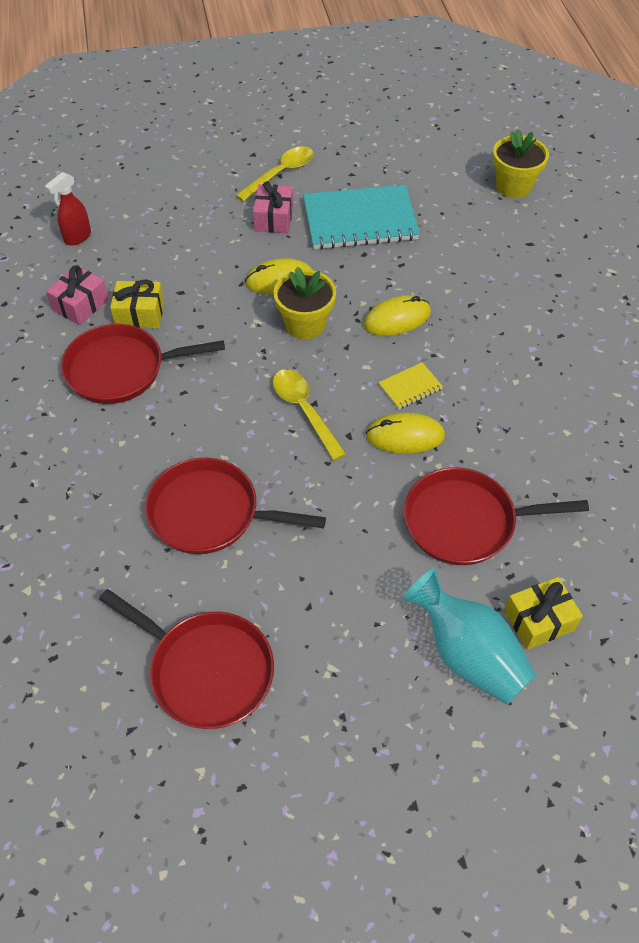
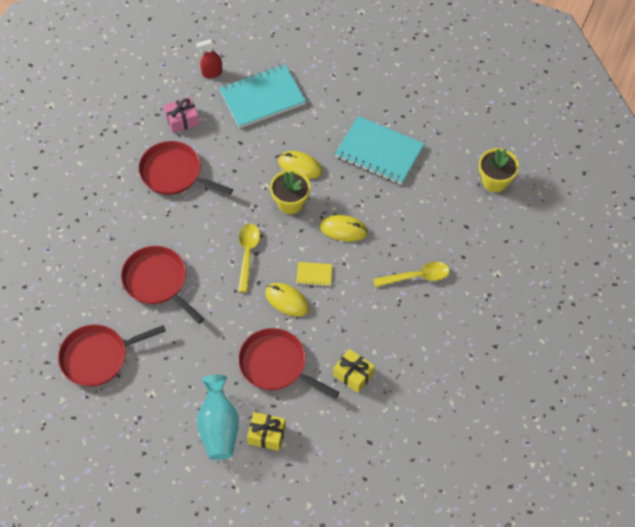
camera: 35 degrees right, 5 degrees up
red pan [99,589,274,729] -> red pan turned 90 degrees clockwise [58,325,166,387]
yellow gift [110,280,164,328] -> yellow gift moved to [333,349,375,393]
yellow spoon [235,146,314,202] -> yellow spoon moved to [373,262,450,287]
pink gift [253,181,293,233] -> none
none -> turquoise notebook [219,64,306,128]

